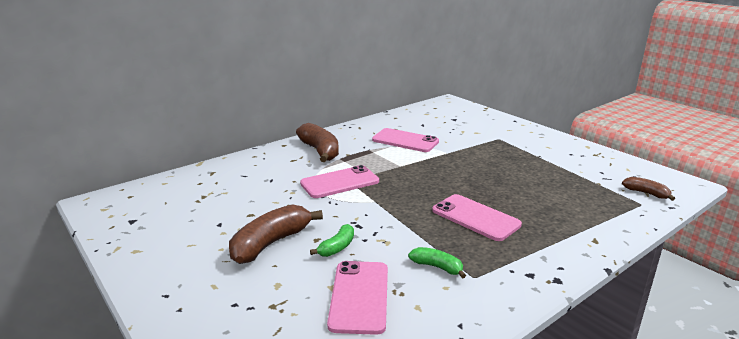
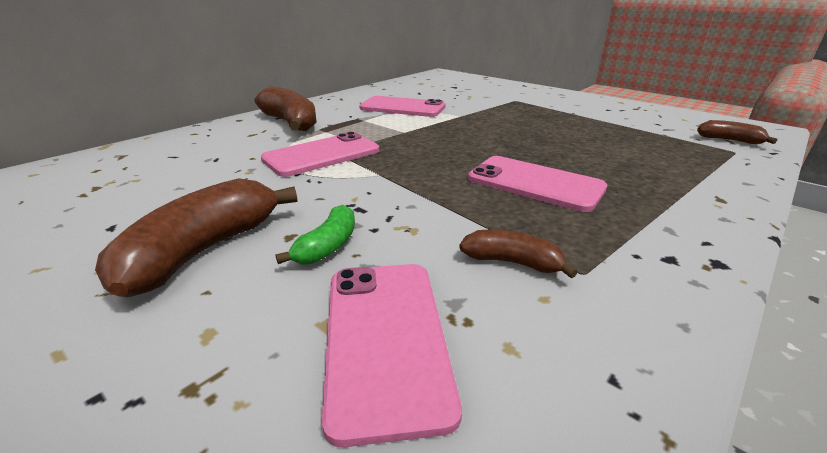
camera: 10 degrees left, 5 degrees up
green banana [408,247,466,279] -> brown banana [459,230,578,278]

